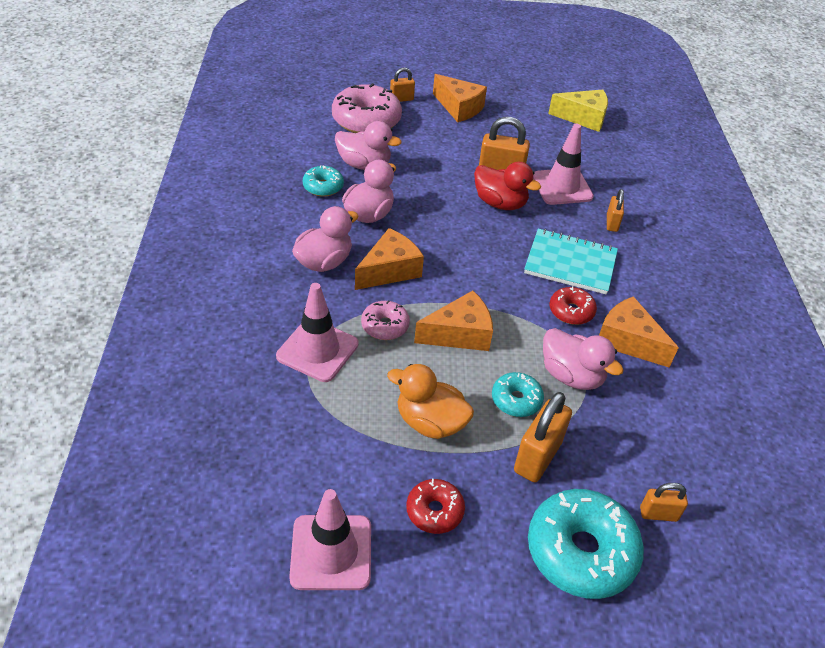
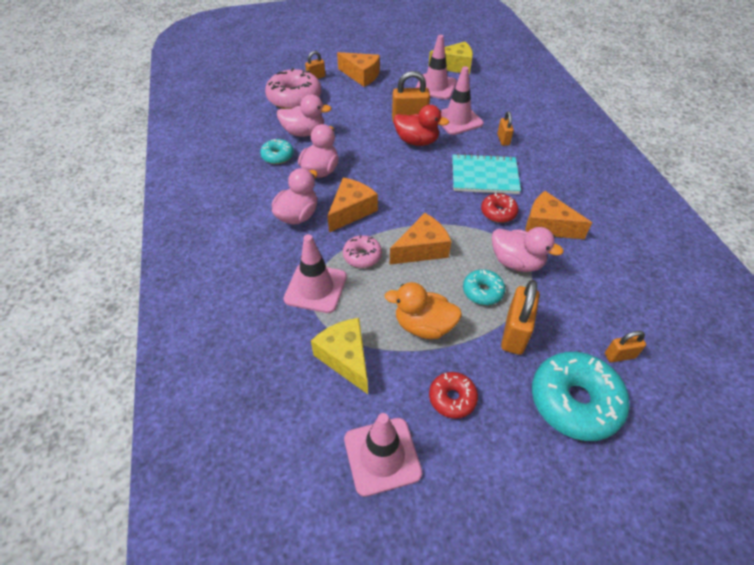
camera: 10 degrees left, 5 degrees up
none -> yellow cheese [311,318,368,394]
none -> pink traffic cone [415,35,457,99]

